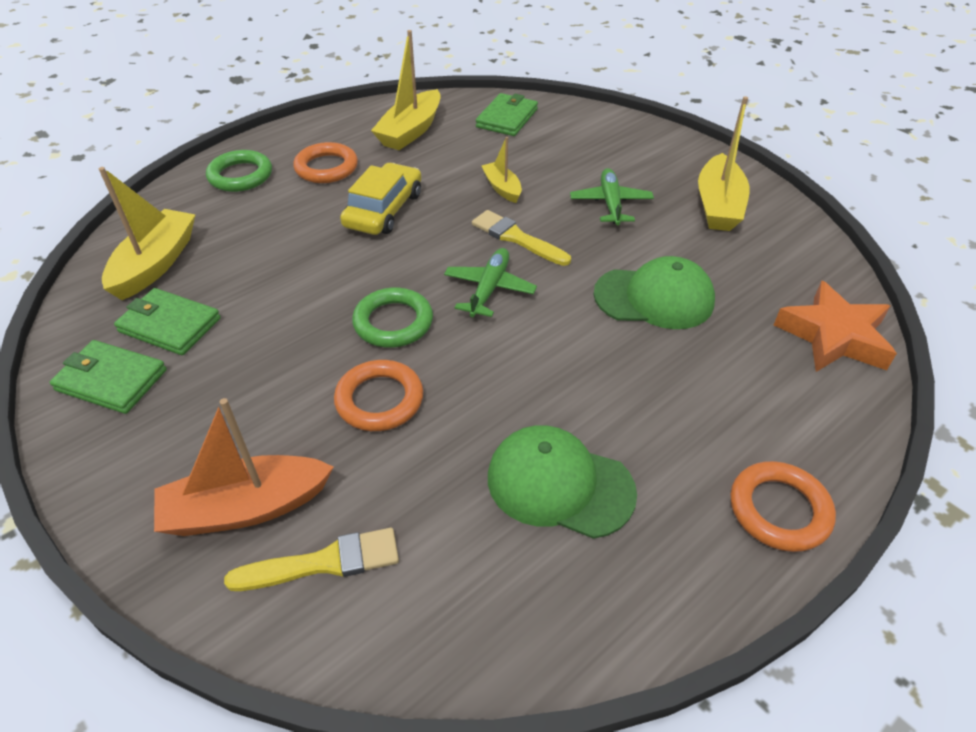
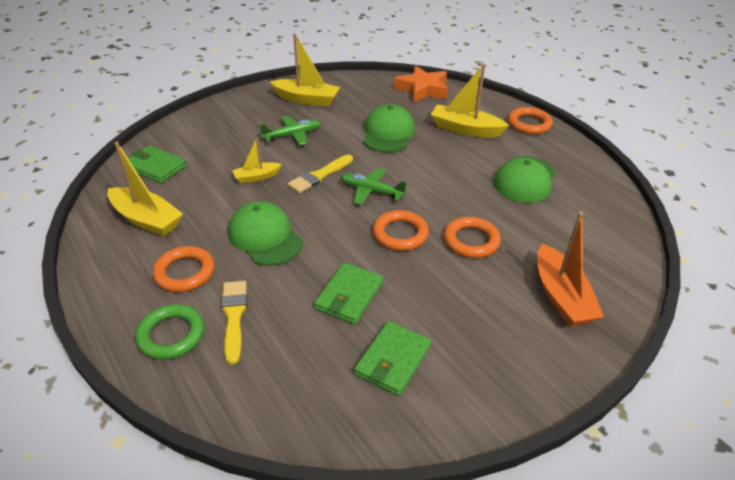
camera: 85 degrees left, 5 degrees down
green wallet [50,340,167,414] -> green wallet moved to [314,263,383,324]
yellow boat [99,167,195,300] -> yellow boat moved to [431,64,509,138]
yellow brush [224,528,399,591] -> yellow brush moved to [221,281,247,365]
yellow car [340,163,422,235] -> green cap [228,201,303,266]
green ring [352,288,433,348] -> orange ring [373,210,429,251]
green plane [570,168,654,225] -> green plane turned 150 degrees clockwise [260,116,321,145]

